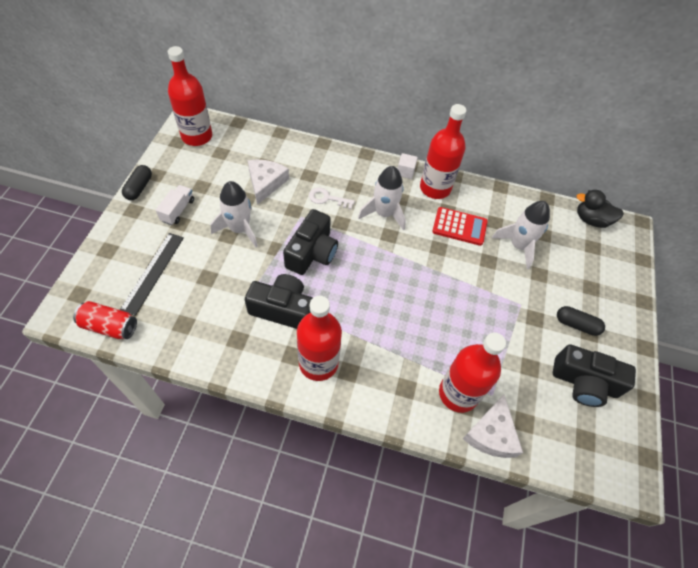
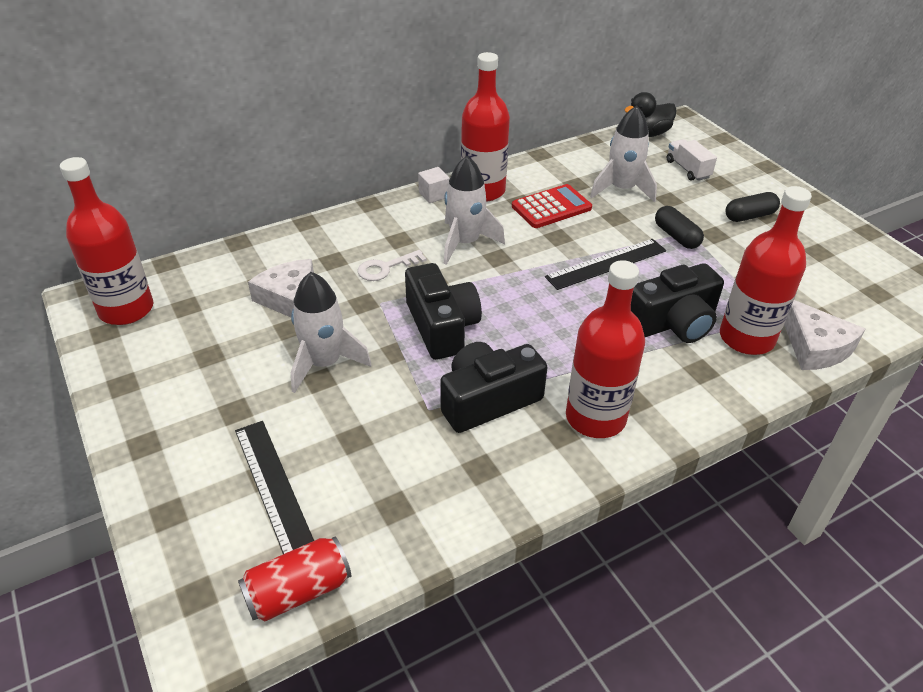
camera: 40 degrees left, 15 degrees down
black capsule [122,165,152,200] -> black capsule moved to [655,206,704,249]
white truck [156,185,194,225] -> white truck moved to [667,139,717,181]
black camera [553,344,636,407] -> black camera moved to [631,263,724,343]
none -> black ruler [545,239,666,290]

